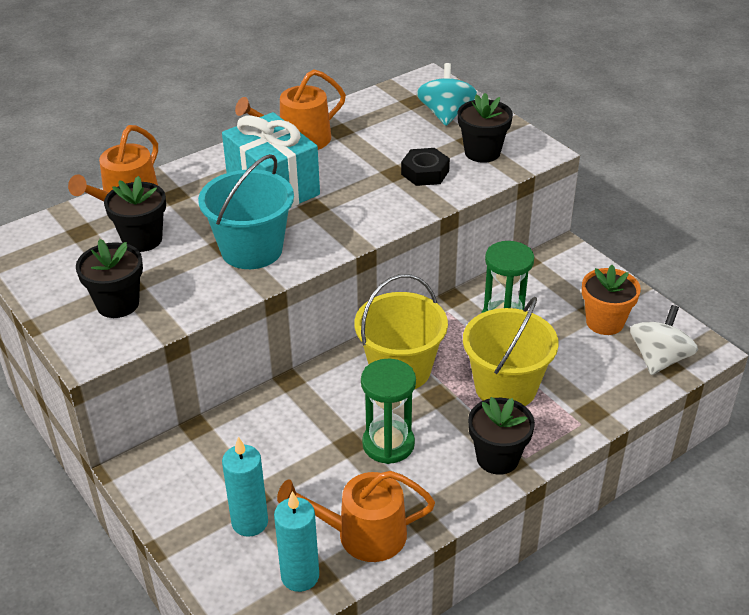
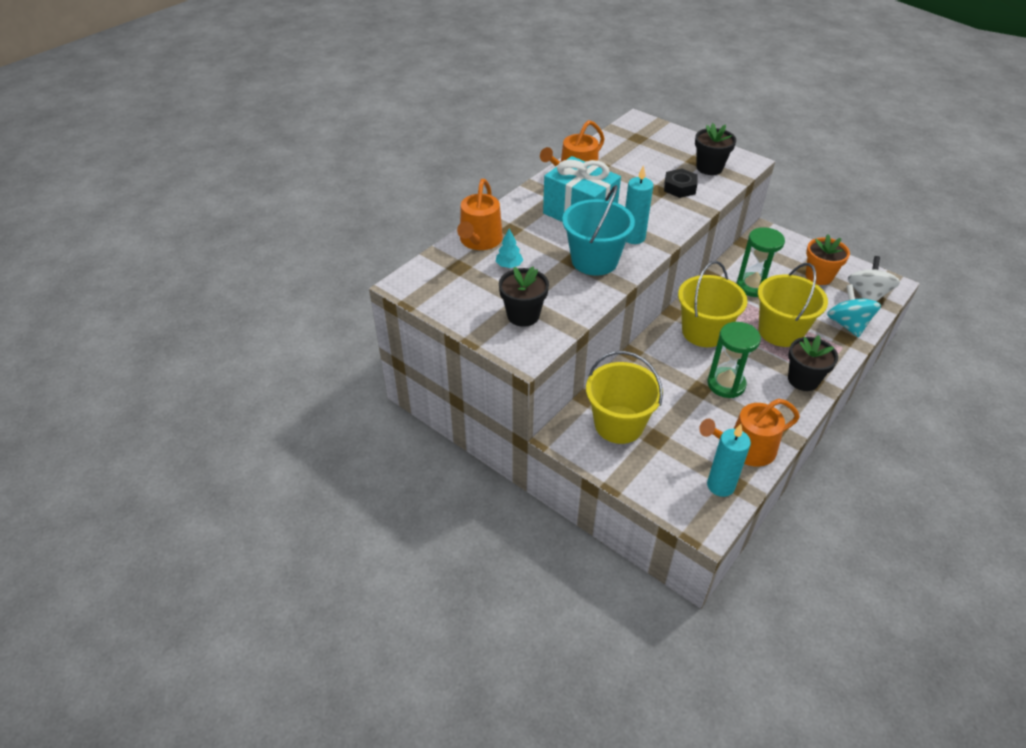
camera: 15 degrees left, 5 degrees up
black flower pot [104,176,166,252] -> turquoise tree [496,228,523,268]
turquoise candle [222,437,268,537] -> turquoise candle moved to [625,165,653,244]
turquoise spinning top [417,63,477,126] -> turquoise spinning top moved to [827,284,881,337]
none -> yellow bucket [586,351,663,444]

